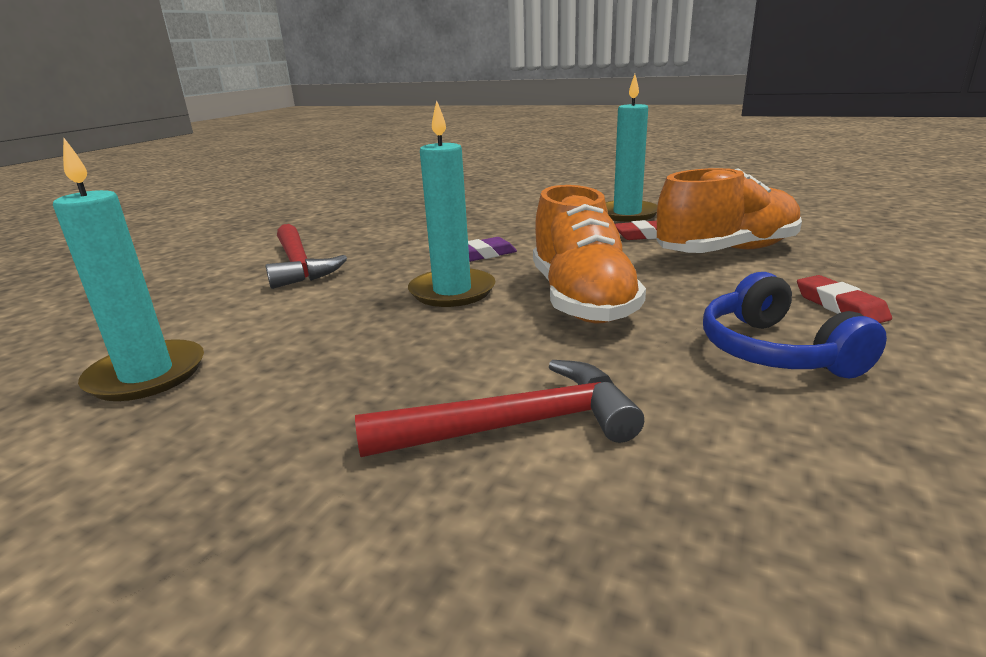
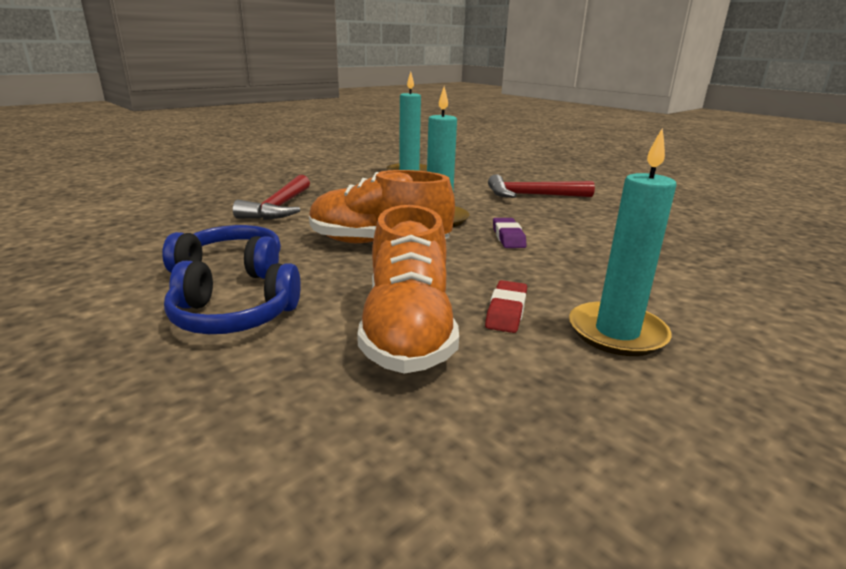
camera: 110 degrees right, 0 degrees up
red eraser [797,275,892,323] -> blue headphones [164,261,301,334]

